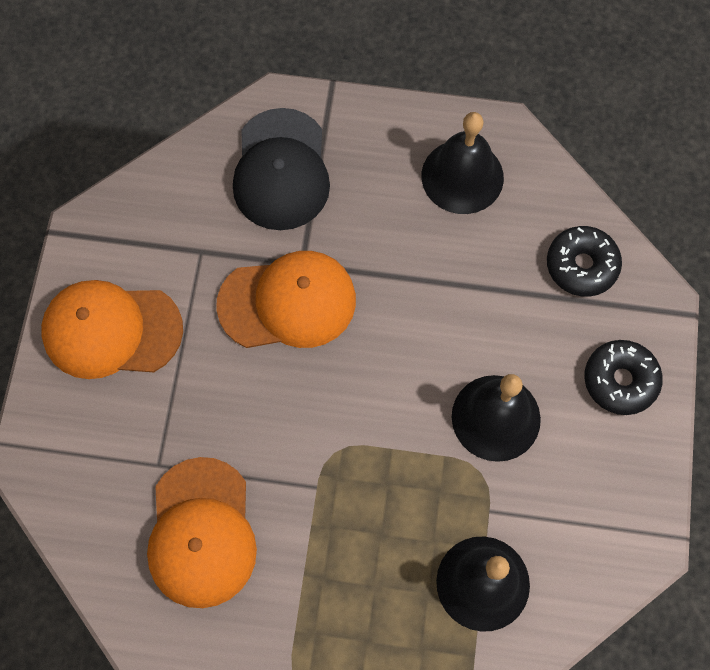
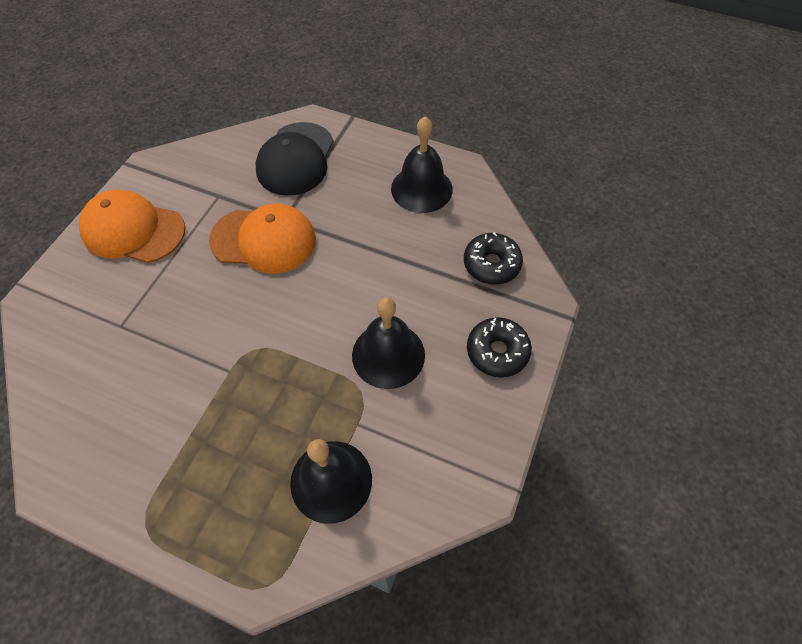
camera: 15 degrees right, 10 degrees down
orange cap [147,457,257,608] -> none

